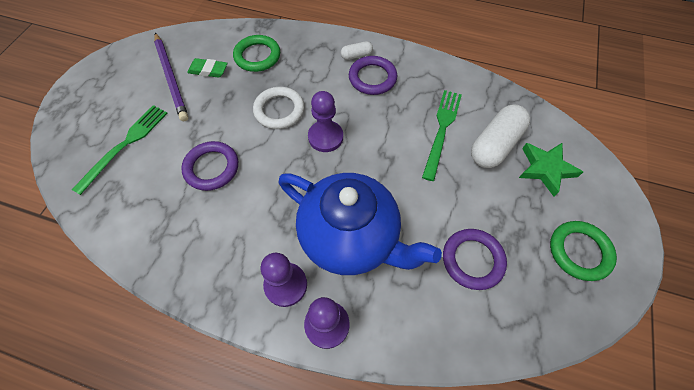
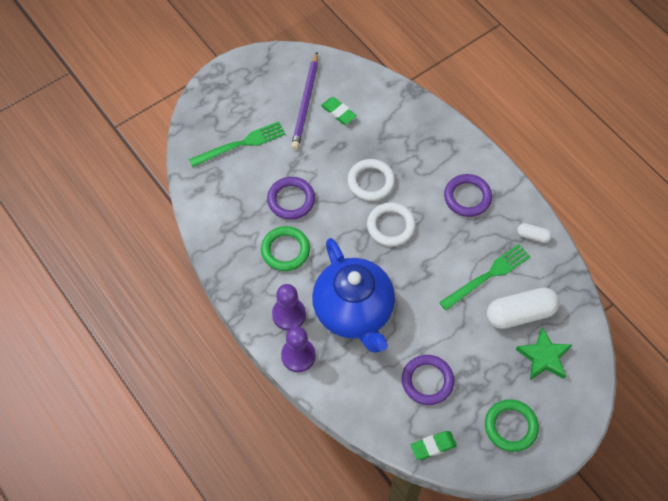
camera: 35 degrees right, 0 degrees up
green ring [233,35,280,72] -> green ring moved to [261,226,310,271]
purple pawn [308,91,343,152] -> white ring [367,202,416,246]
white capsule [341,41,373,60] -> white capsule moved to [517,223,552,243]
none -> green eraser [411,431,457,460]

